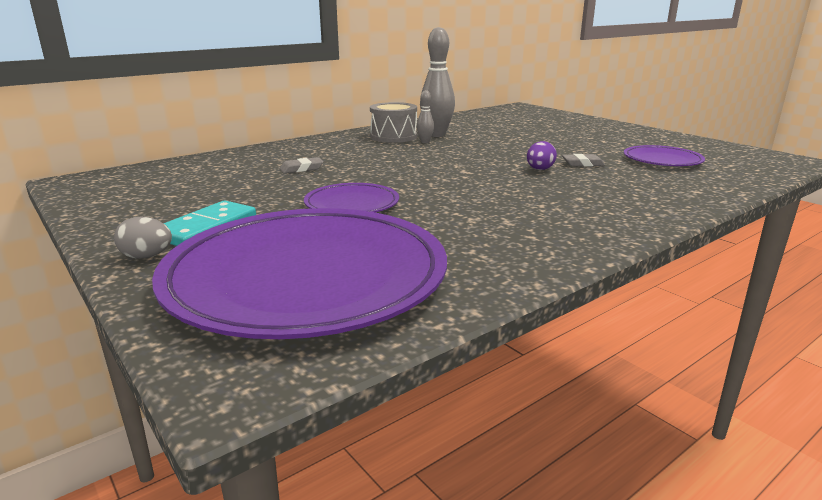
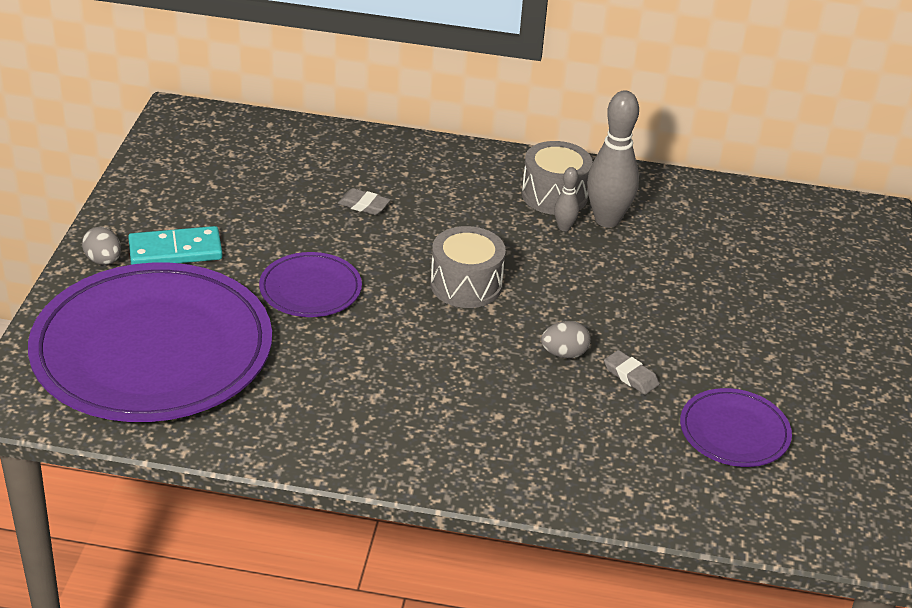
camera: 45 degrees right, 15 degrees up
purple egg [527,141,557,170] -> grey egg [541,321,591,358]
none -> grey drum [430,226,506,308]

